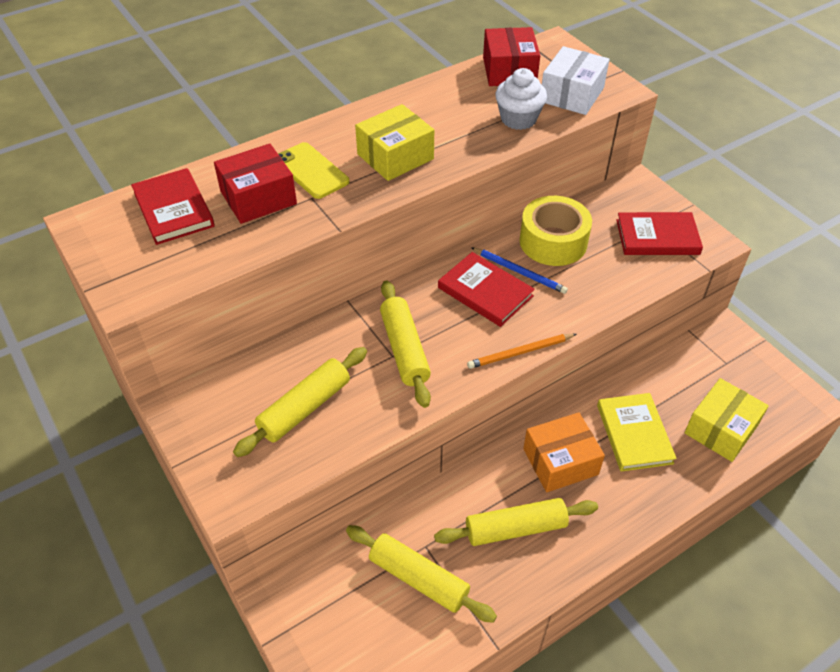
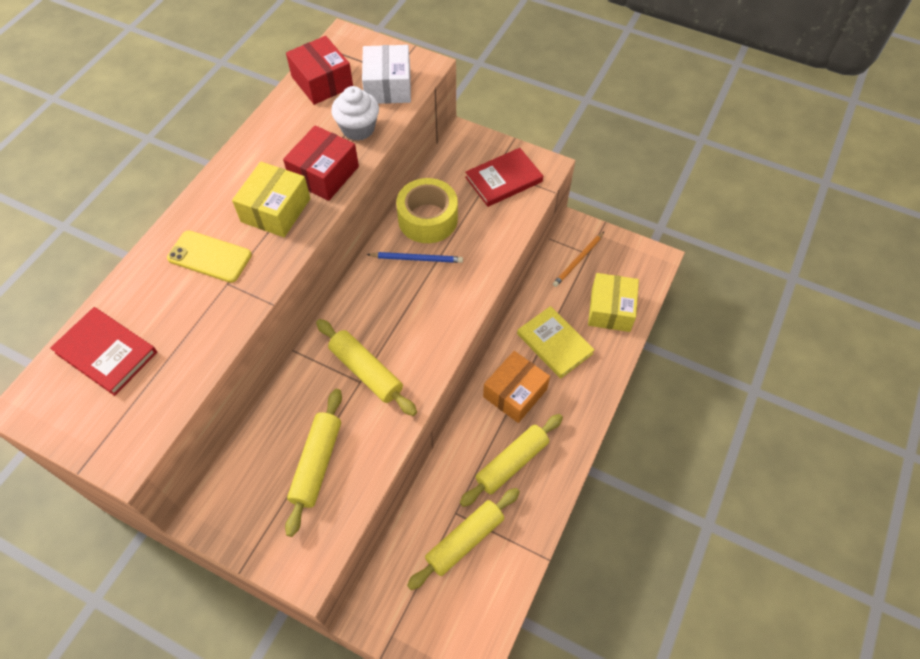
camera: 30 degrees left, 10 degrees up
red box [214,144,297,224] -> red box moved to [283,125,359,201]
yellow rolling pin [346,525,497,623] -> yellow rolling pin turned 45 degrees counterclockwise [407,488,520,590]
red book [438,252,535,327] -> none
orange pencil [467,334,576,369] -> orange pencil moved to [553,232,604,287]

